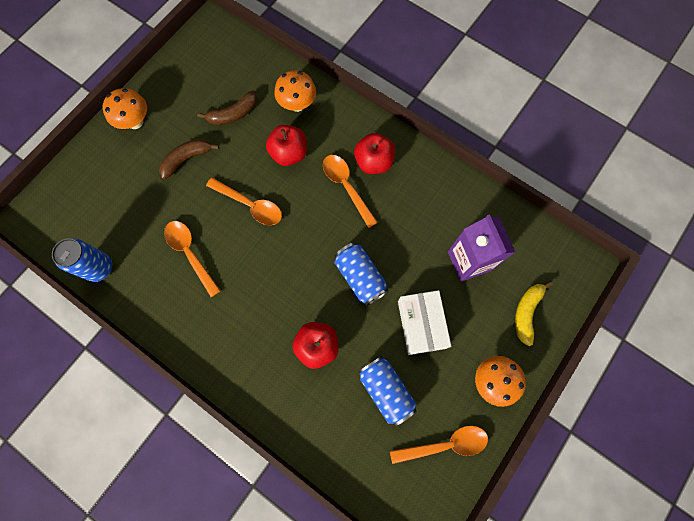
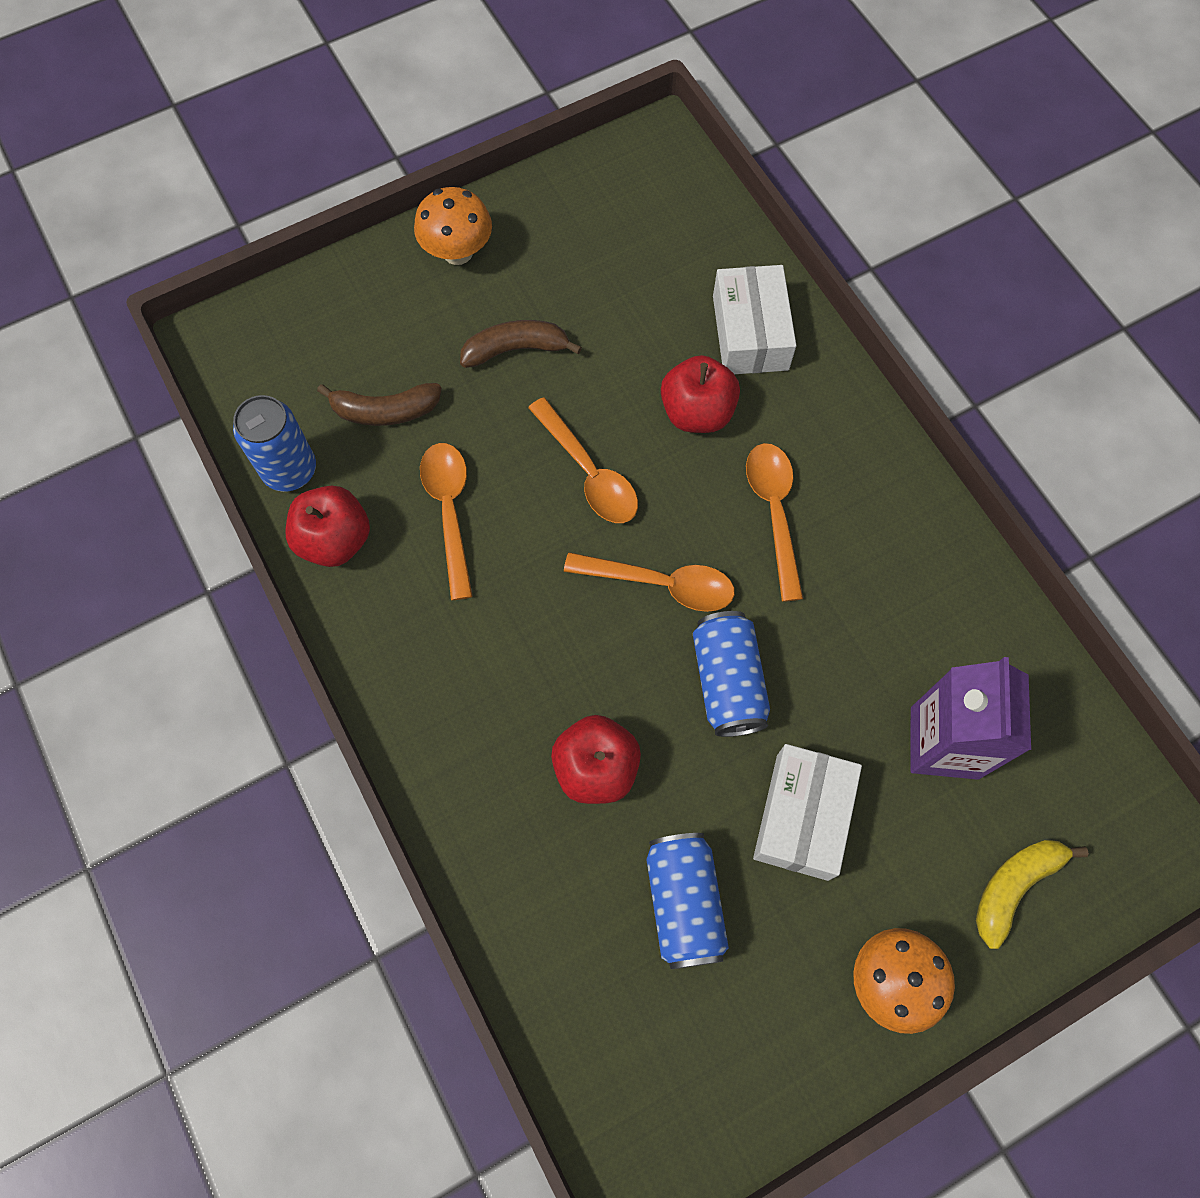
camera: 25 degrees right, 5 degrees down
brown banana [197,90,257,125] -> brown banana moved to [317,383,442,426]
orange mushroom [274,70,316,112] -> white box [713,265,797,374]
red apple [354,133,395,174] -> red apple moved to [285,486,370,567]
orange spoon [390,426,488,464] -> orange spoon moved to [564,552,735,612]

